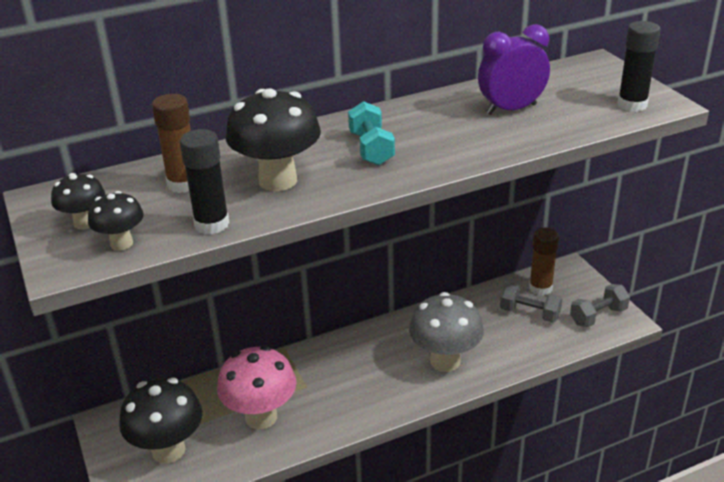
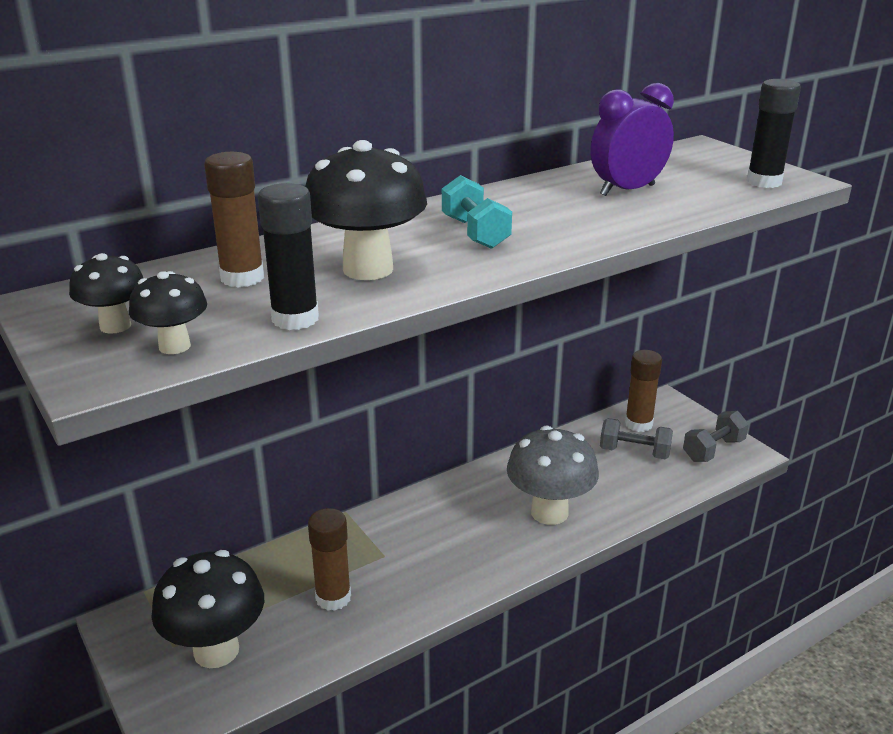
camera: 10 degrees left, 5 degrees down
pink mushroom [217,346,296,429] -> brown glue stick [308,508,351,611]

